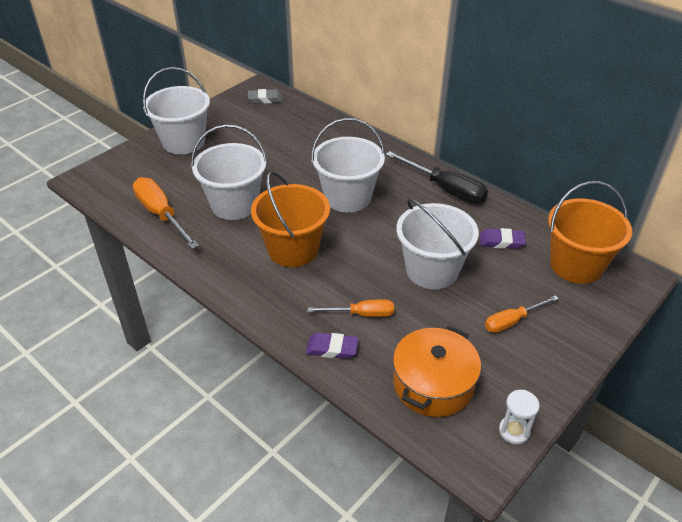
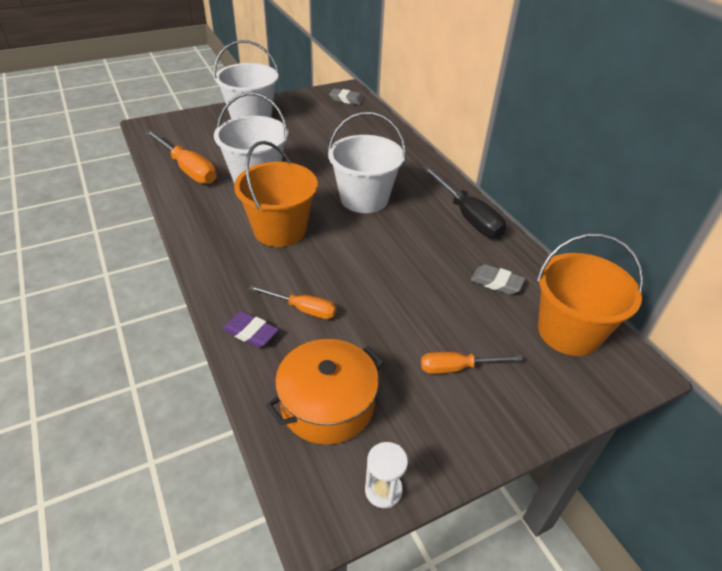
camera: 20 degrees right, 0 degrees up
orange screwdriver [133,177,199,249] -> orange screwdriver turned 150 degrees clockwise [145,130,217,184]
white bucket [396,198,479,289] -> none
purple eraser [480,228,526,249] -> grey eraser [471,264,525,295]

